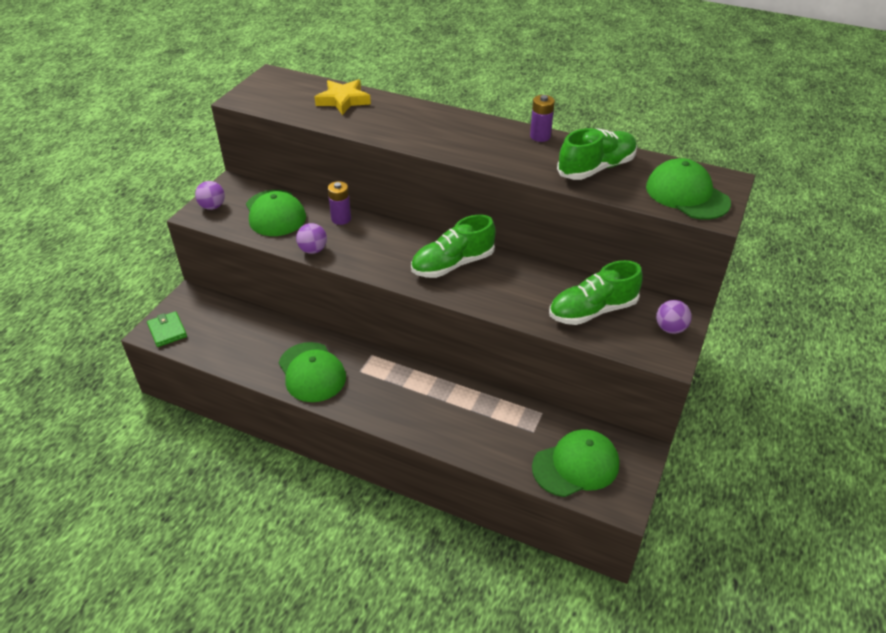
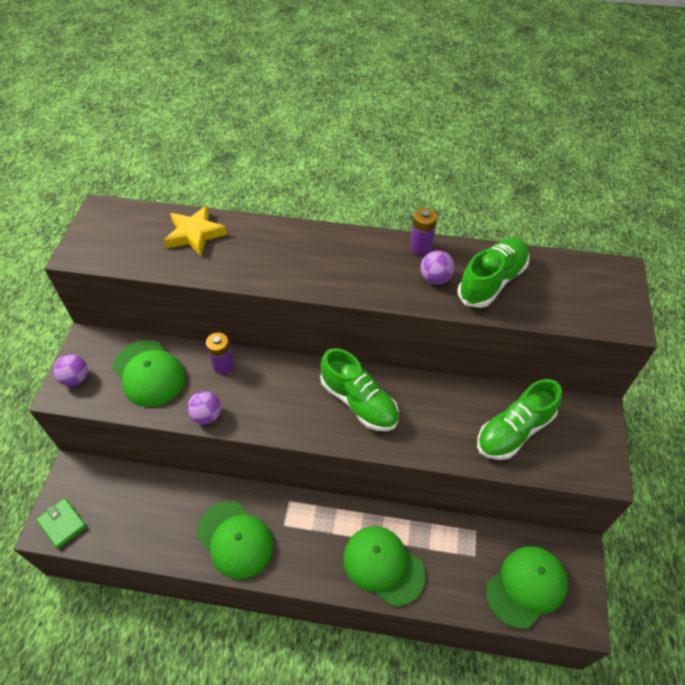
camera: 15 degrees left, 10 degrees up
green shoe [411,215,496,278] -> green shoe turned 90 degrees counterclockwise [320,348,399,431]
green cap [646,158,731,220] -> green cap moved to [343,526,426,606]
purple ball [656,300,691,334] -> purple ball moved to [421,250,455,284]

